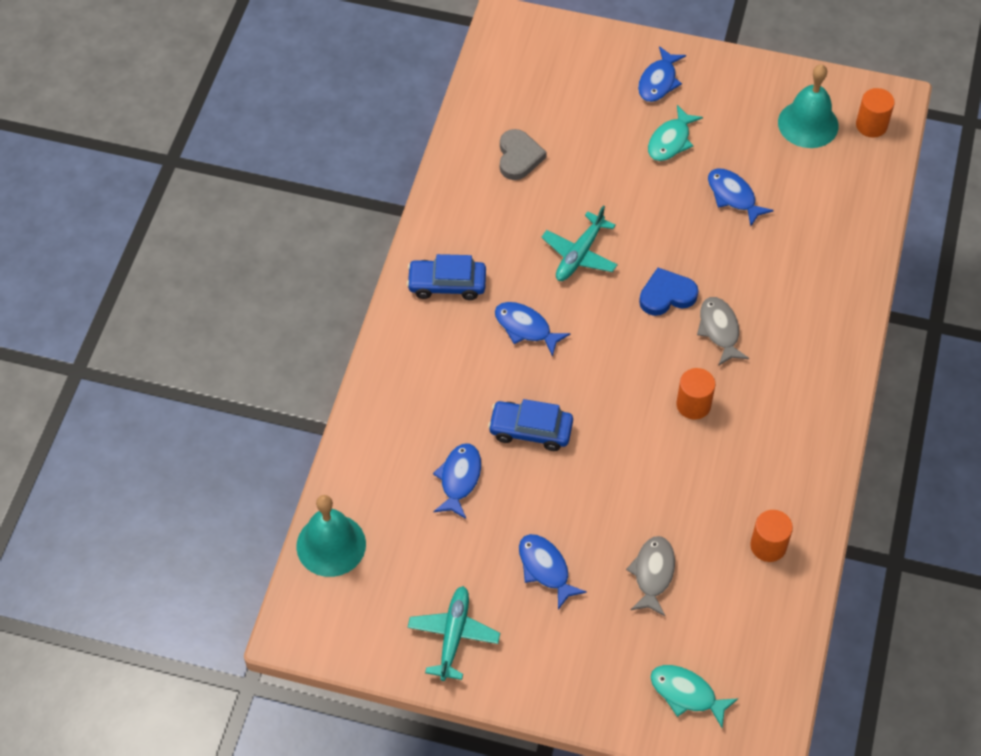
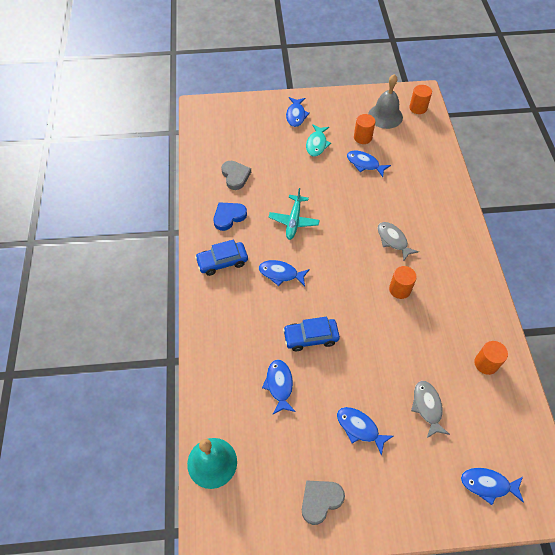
camera: 20 degrees left, 0 degrees up
turquoise plane [407,586,500,681] -> grey heart [302,480,345,525]
blue heart [639,268,698,316] -> blue heart moved to [214,202,247,231]
turquoise fish [650,665,738,728] -> blue fish [461,468,524,505]
turquoise bell [778,64,839,148] -> grey bell [368,74,403,129]
none -> orange cylinder [354,114,375,144]

